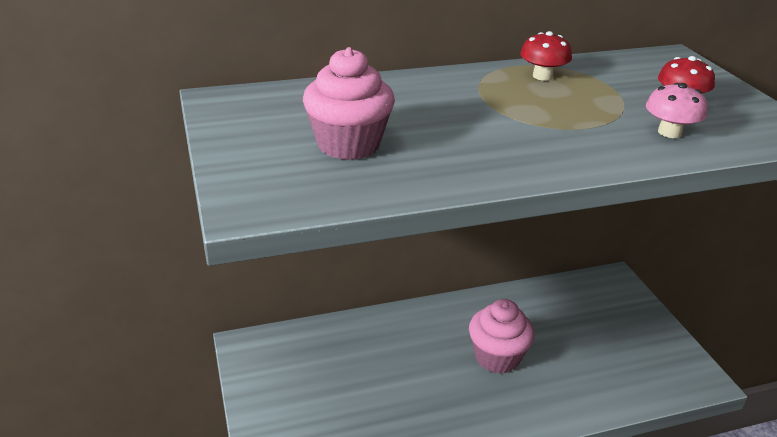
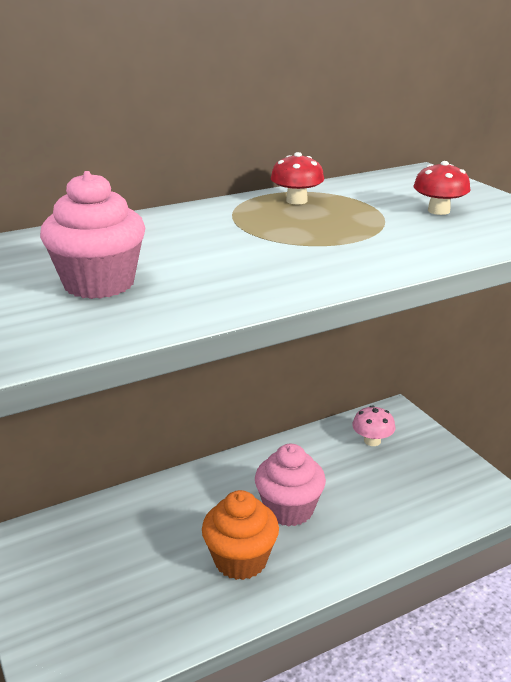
camera: 10 degrees left, 5 degrees down
pink mushroom [646,83,707,138] -> pink mushroom moved to [352,405,395,446]
none -> orange cupcake [202,490,279,580]

